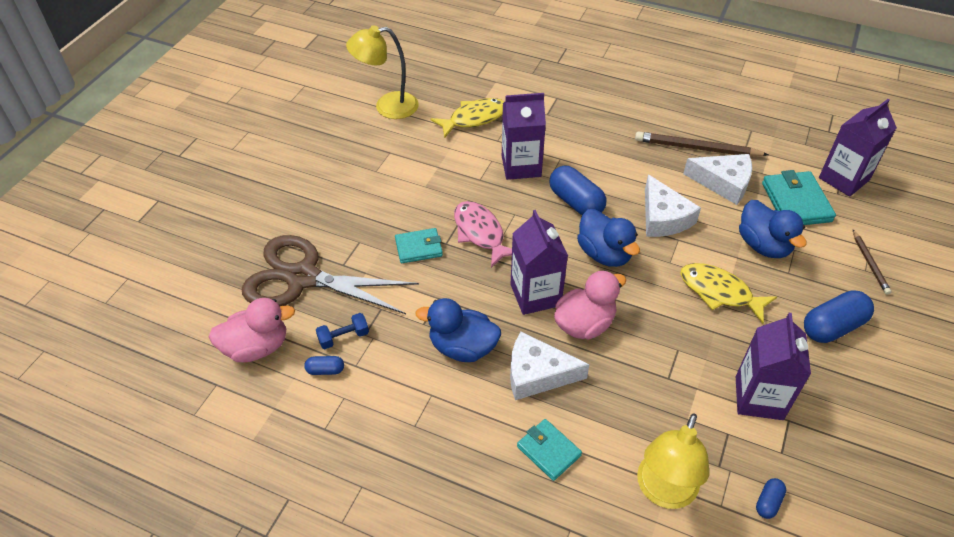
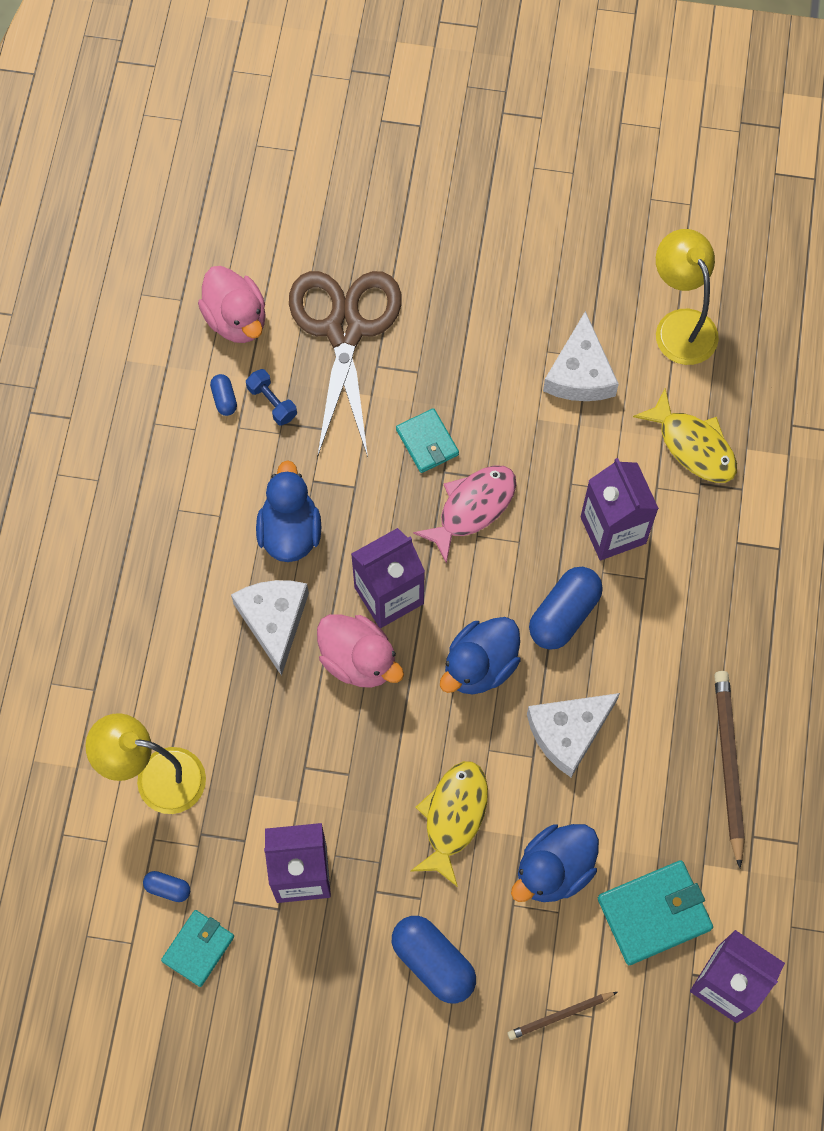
camera: 75 degrees right, 20 degrees up
turquoise wallet [517,419,582,481] -> turquoise wallet moved to [161,910,234,987]
white cheese [683,154,752,205] -> white cheese moved to [543,311,619,401]

